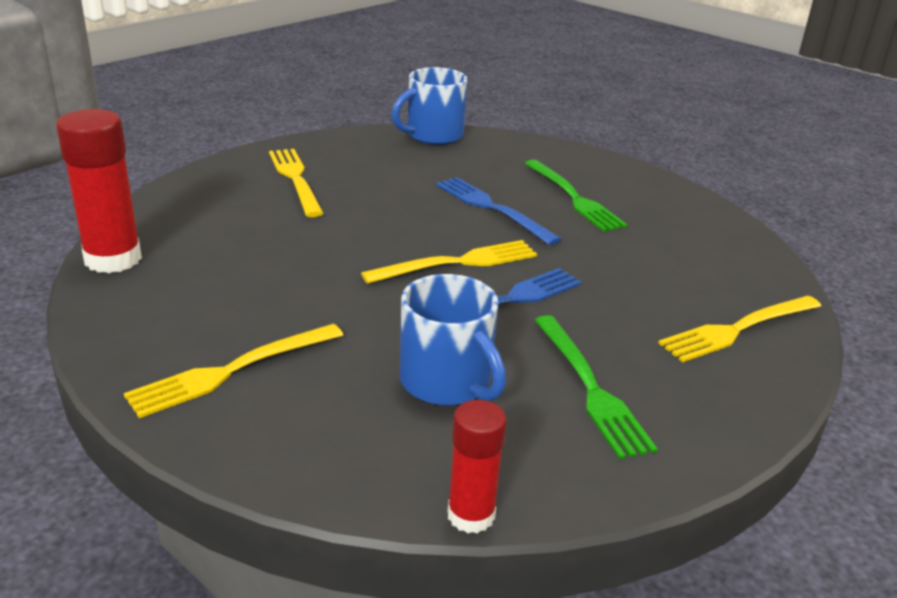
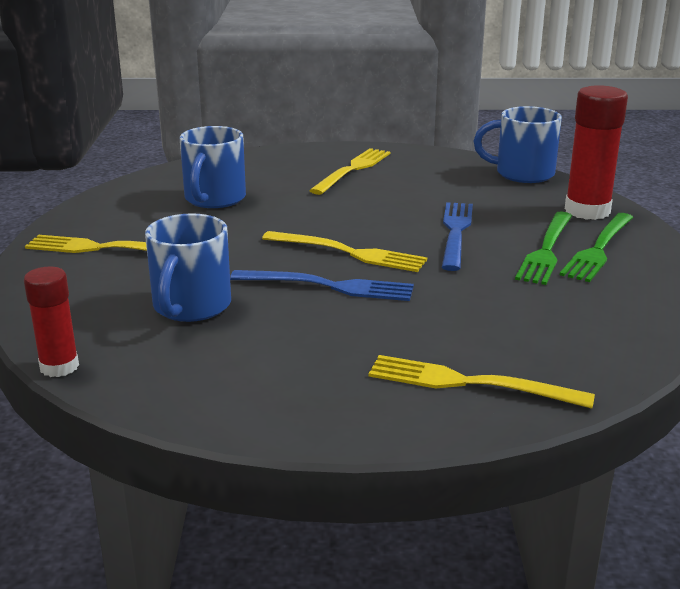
camera: 50 degrees right, 5 degrees down
red glue stick [56,109,142,273] -> red glue stick moved to [565,85,628,220]
green fork [535,315,658,459] -> green fork moved to [560,213,634,282]
none -> blue mug [180,126,246,208]

